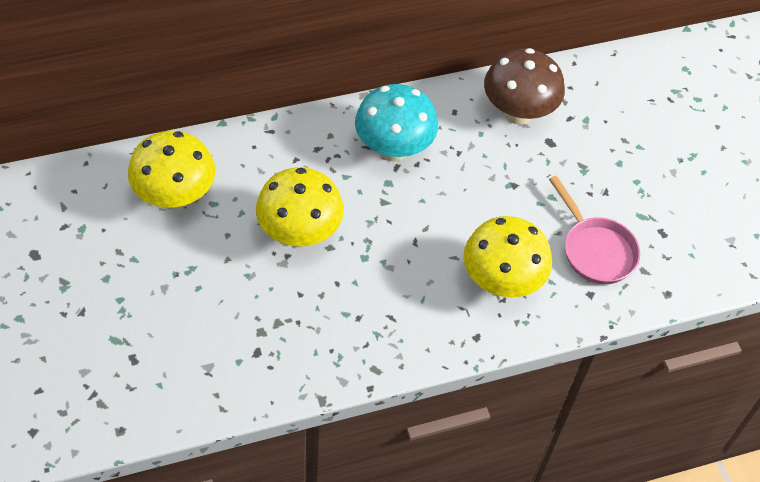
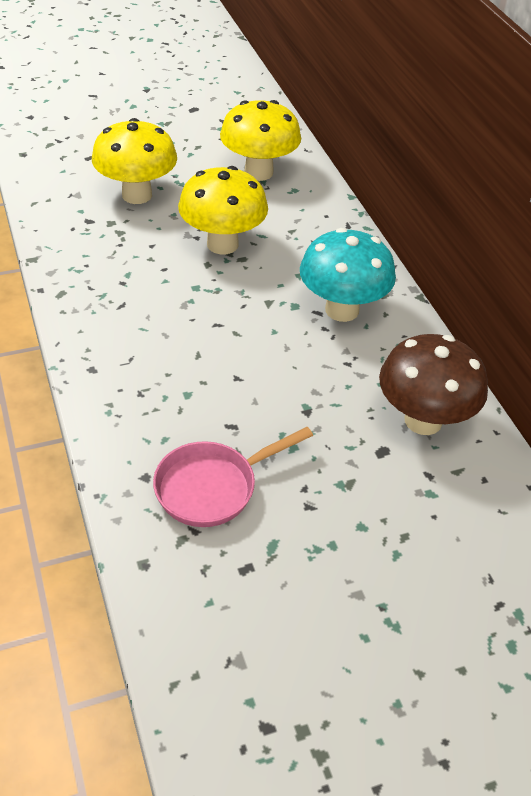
camera: 90 degrees right, 10 degrees down
yellow mushroom [463,216,552,298] -> yellow mushroom moved to [92,118,177,204]

